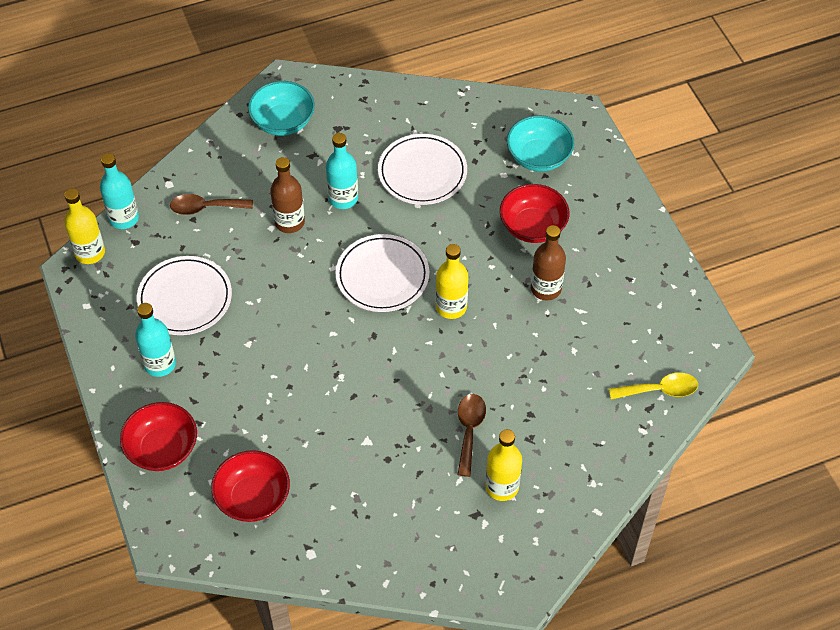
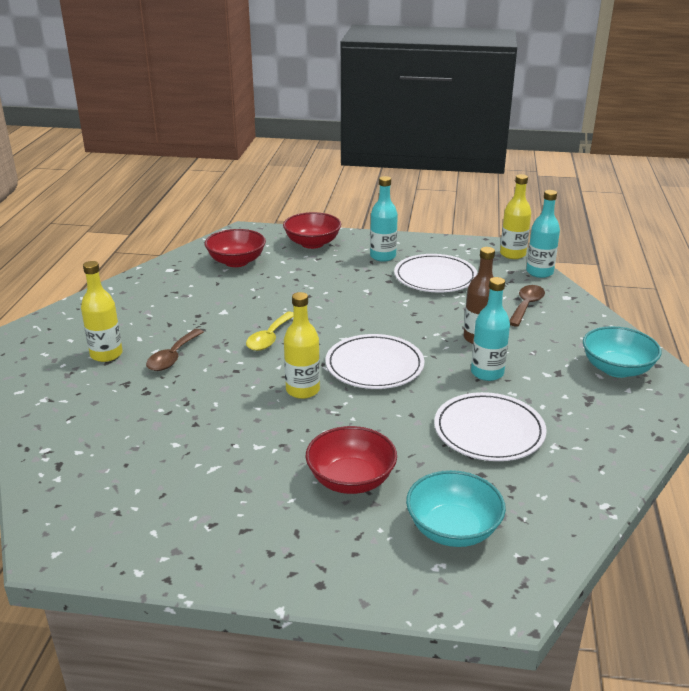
camera: 120 degrees right, 25 degrees down
brown spoon [458,394,486,477] -> brown spoon turned 75 degrees clockwise [146,329,204,371]
brown bottle [531,225,566,301] -> none
yellow spoon [609,373,698,400] -> yellow spoon moved to [246,312,294,351]

